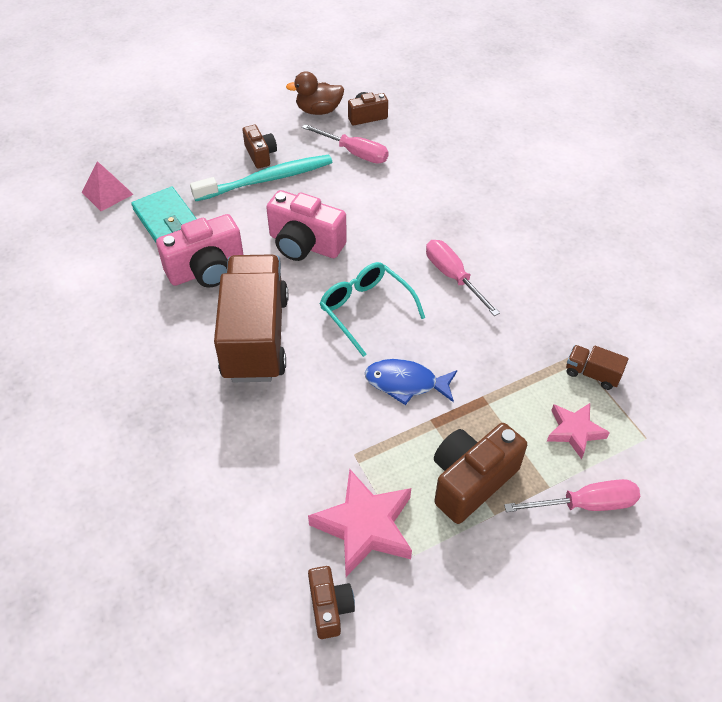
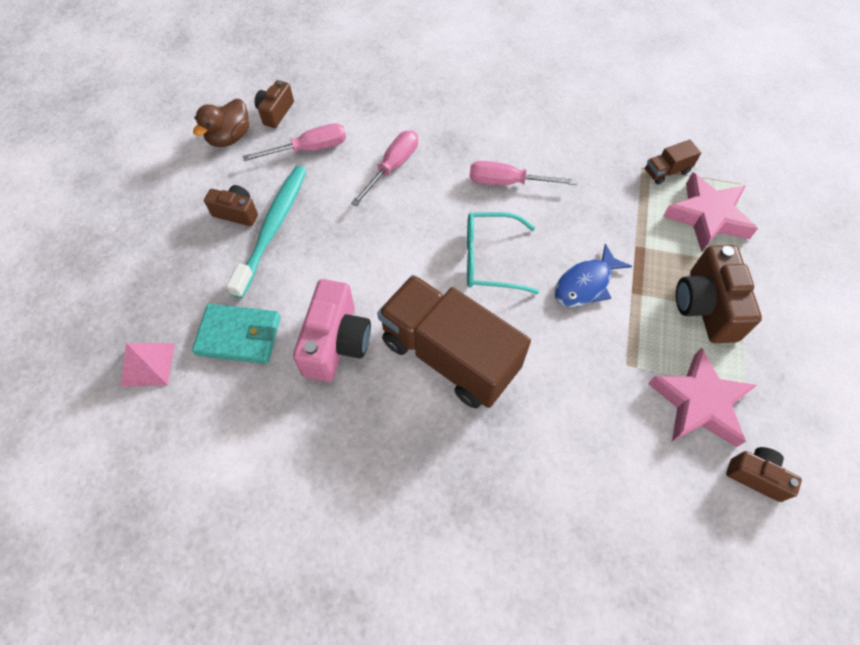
camera: 50 degrees left, 10 degrees up
pink camera [266,190,347,261] -> none
pink screwdriver [504,479,640,512] -> pink screwdriver moved to [351,130,418,206]
pink star [547,403,610,459] -> pink star [663,172,758,252], size x1.63

